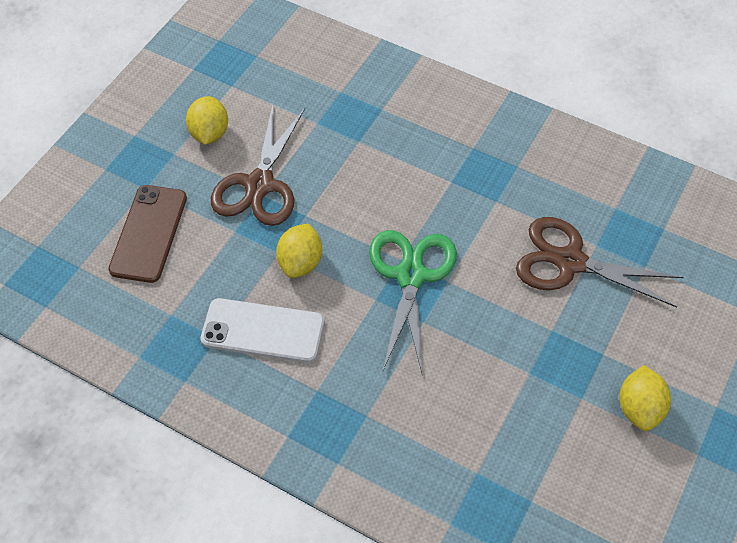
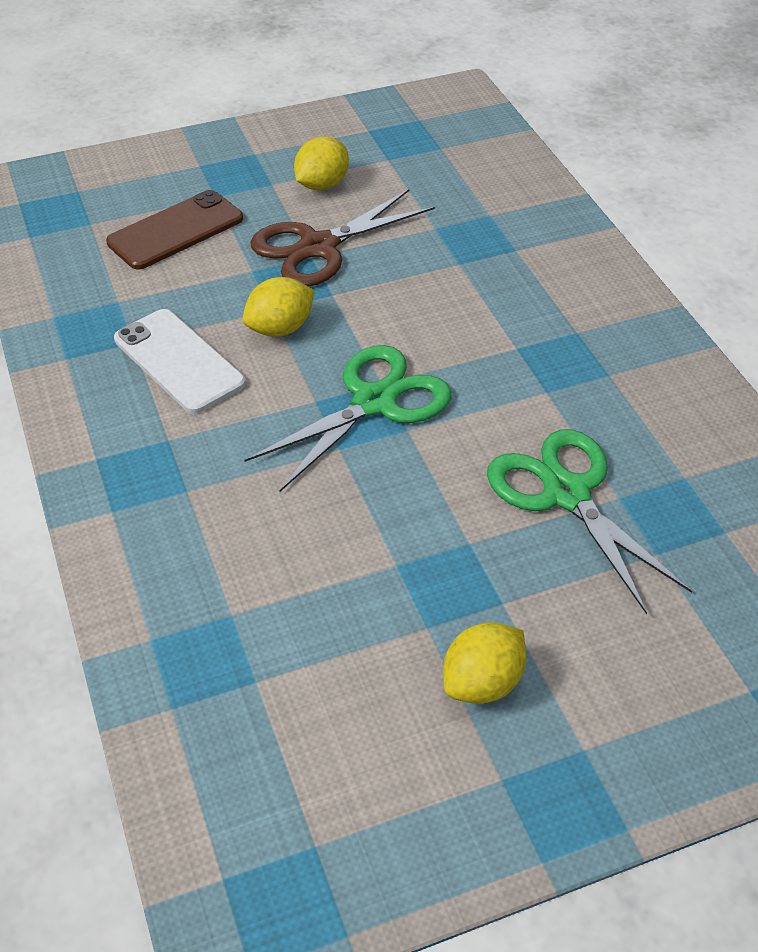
camera: 40 degrees right, 10 degrees down
brown scissors [516,217,684,308] -> green scissors [487,429,692,615]

